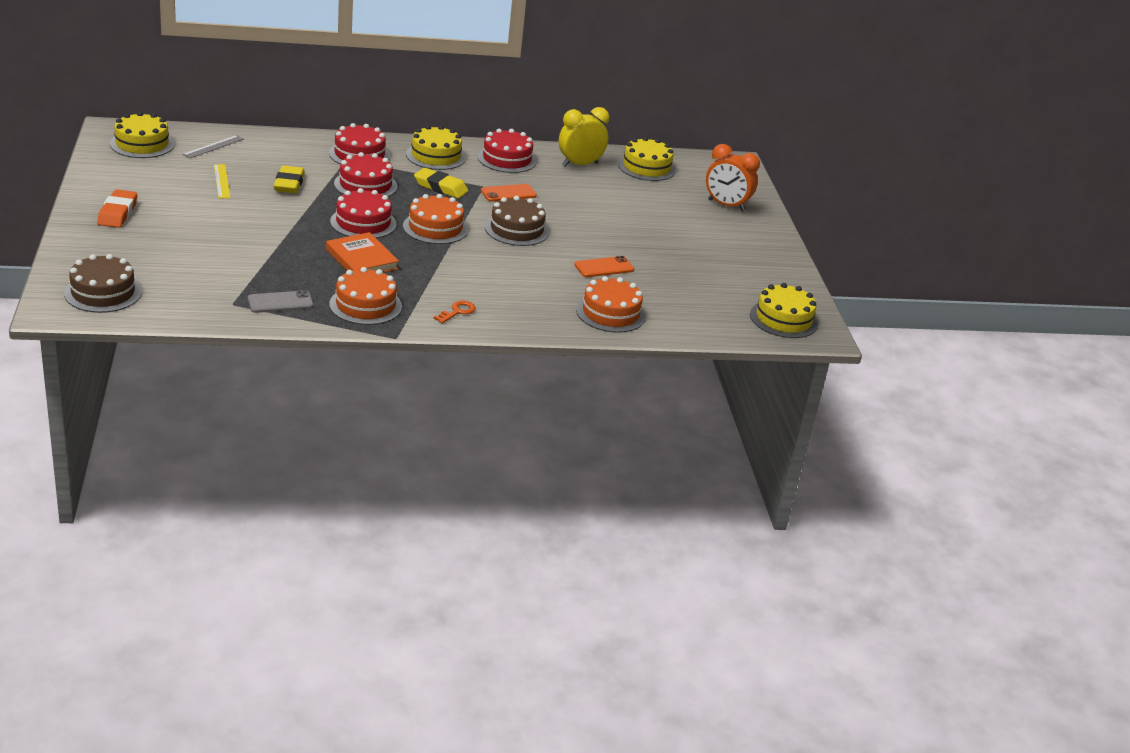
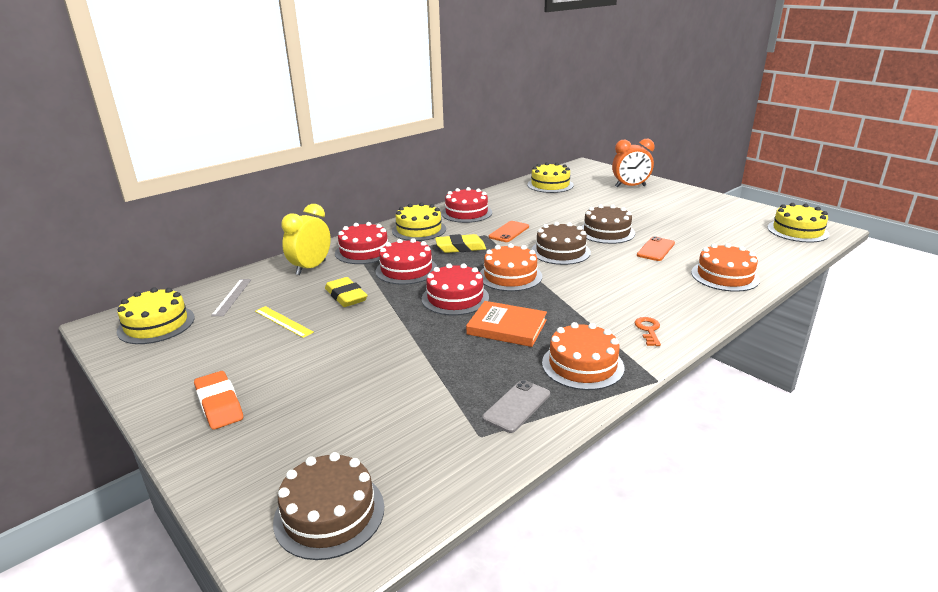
camera: 30 degrees left, 5 degrees down
yellow clock [559,107,609,167] -> yellow clock moved to [281,204,331,275]
none -> brown cake [582,204,635,244]

